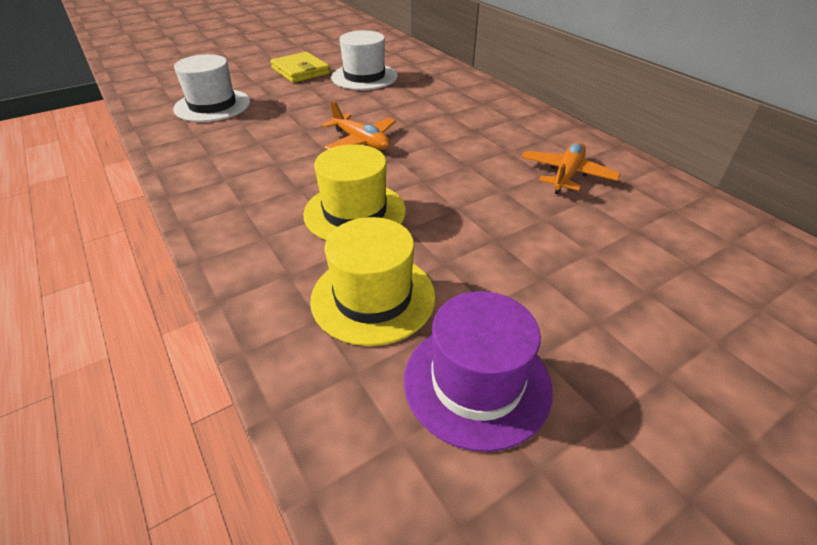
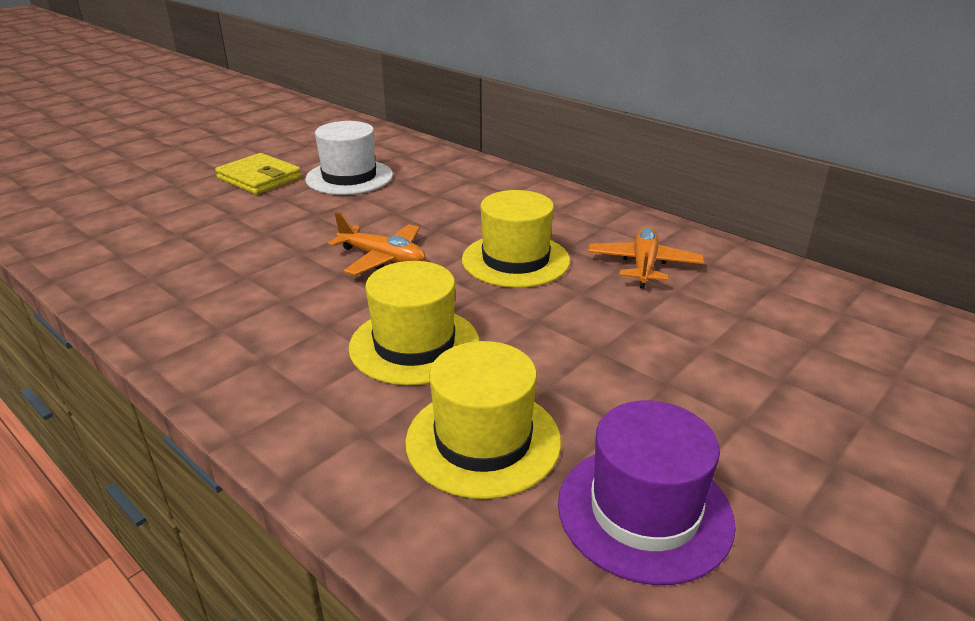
camera: 15 degrees left, 10 degrees down
white hat [173,54,251,122] -> none
none -> yellow hat [462,190,570,288]

